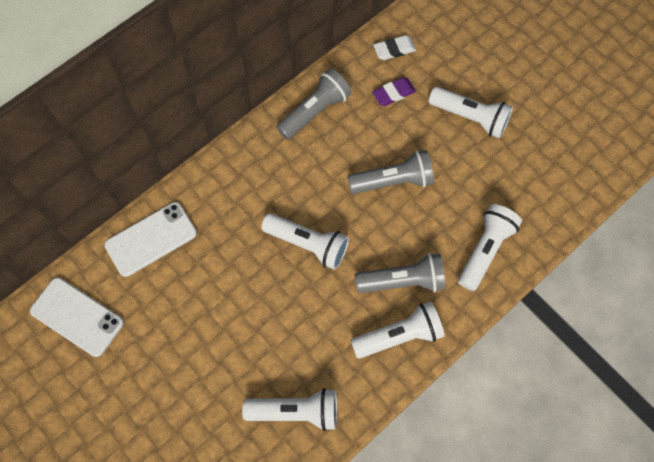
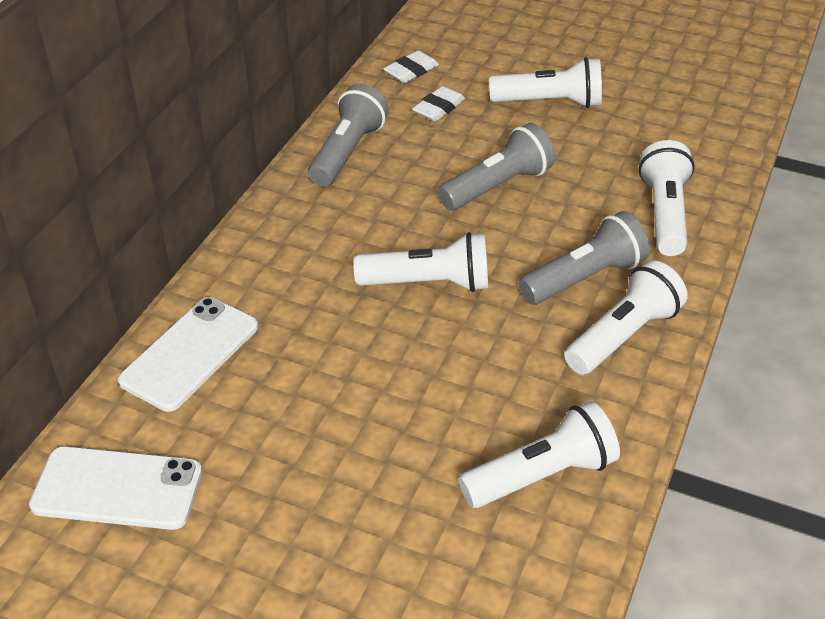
camera: 25 degrees left, 25 degrees down
purple eraser [372,77,416,106] -> white eraser [412,86,465,122]

